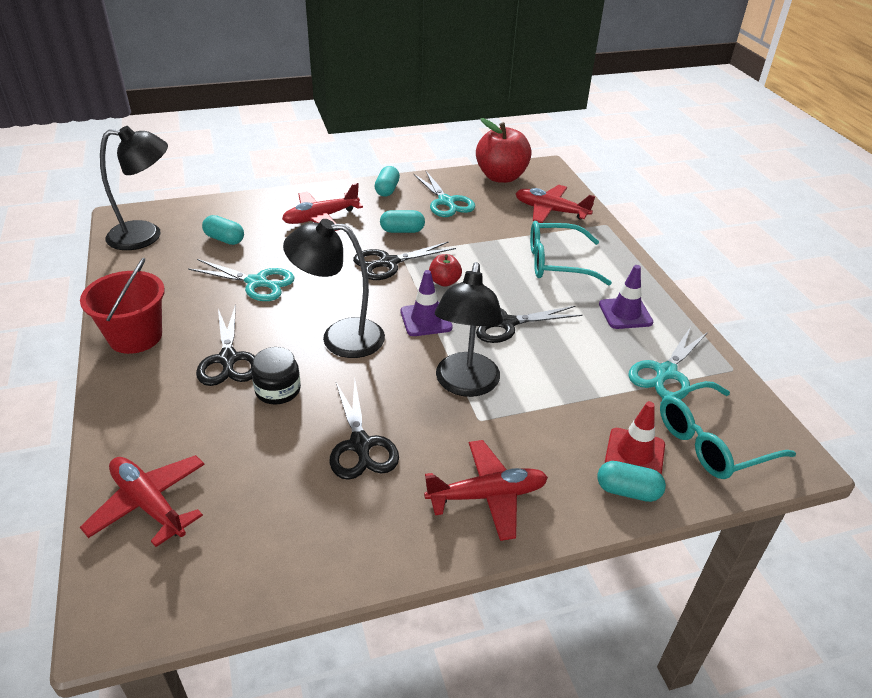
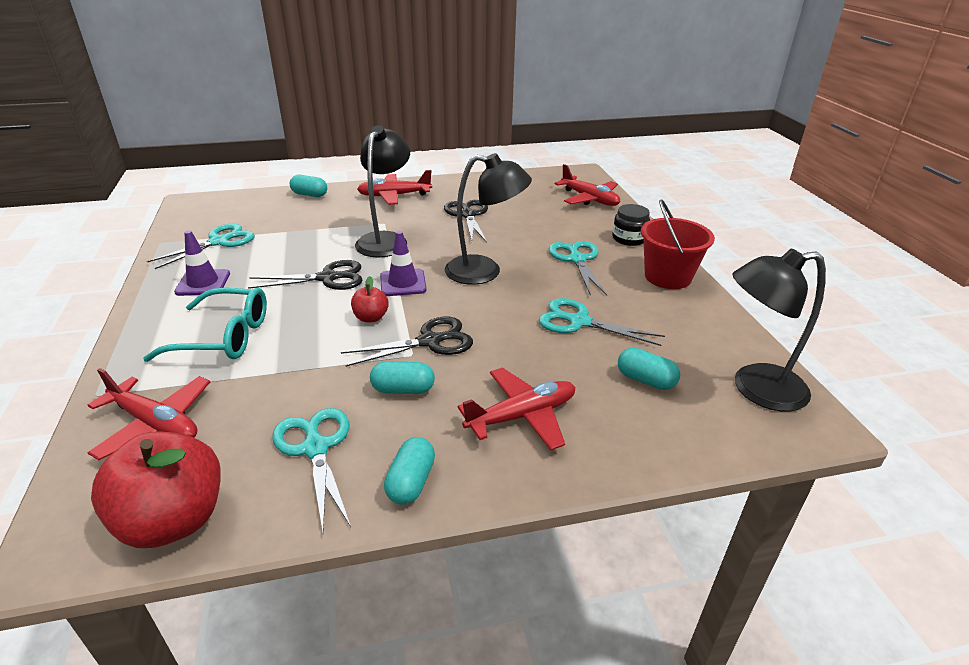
camera: 175 degrees left, 5 degrees down
black scissors [196,304,255,386] -> turquoise scissors [549,241,607,296]
black jar [252,347,301,404] -> black jar moved to [612,204,650,246]
red traffic cone [605,401,665,474] -> none
turquoise glasses [660,381,796,479] -> none

